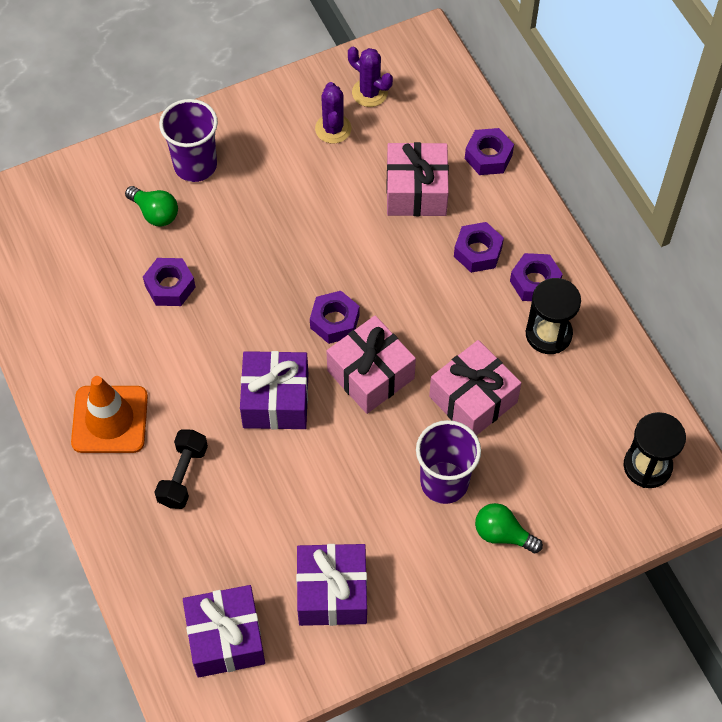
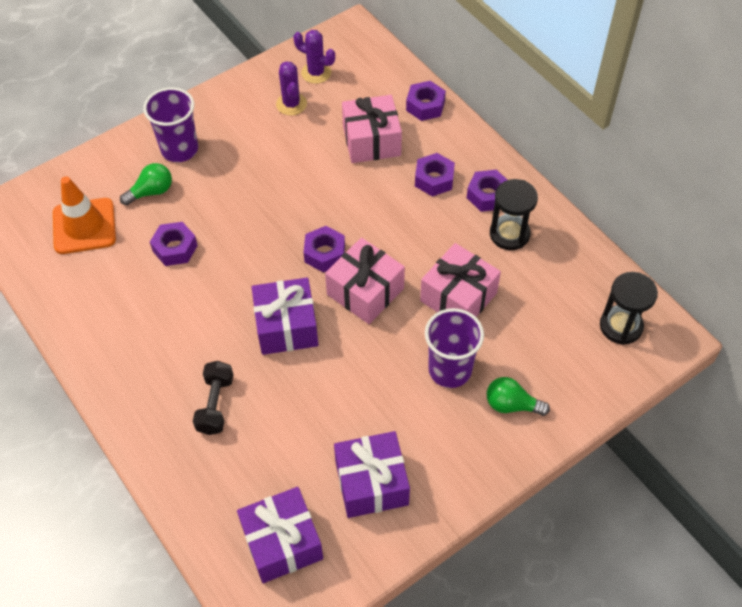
camera: 10 degrees left, 5 degrees down
orange traffic cone [71,376,148,453] -> orange traffic cone moved to [53,176,116,254]
green light bulb [125,186,178,226] -> green light bulb turned 60 degrees counterclockwise [120,163,172,206]

